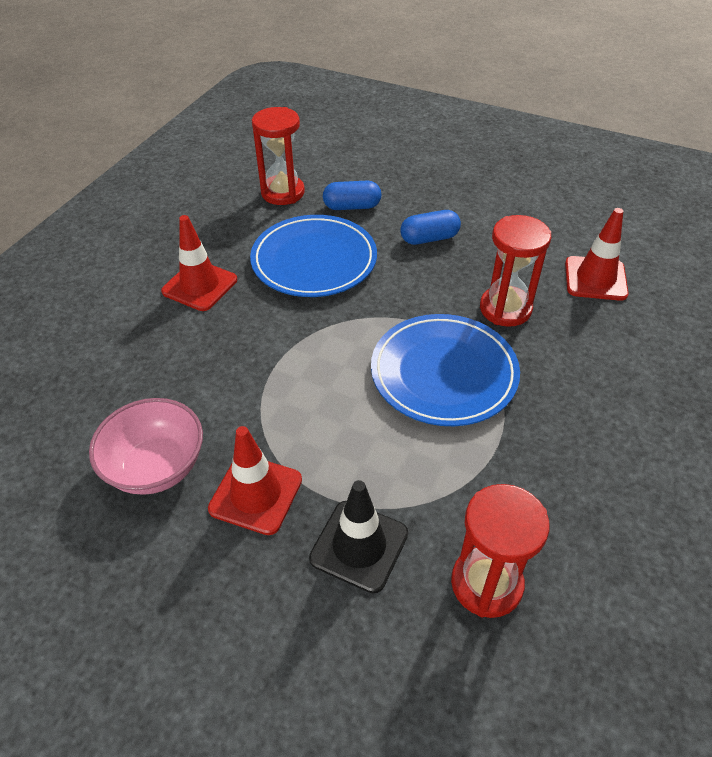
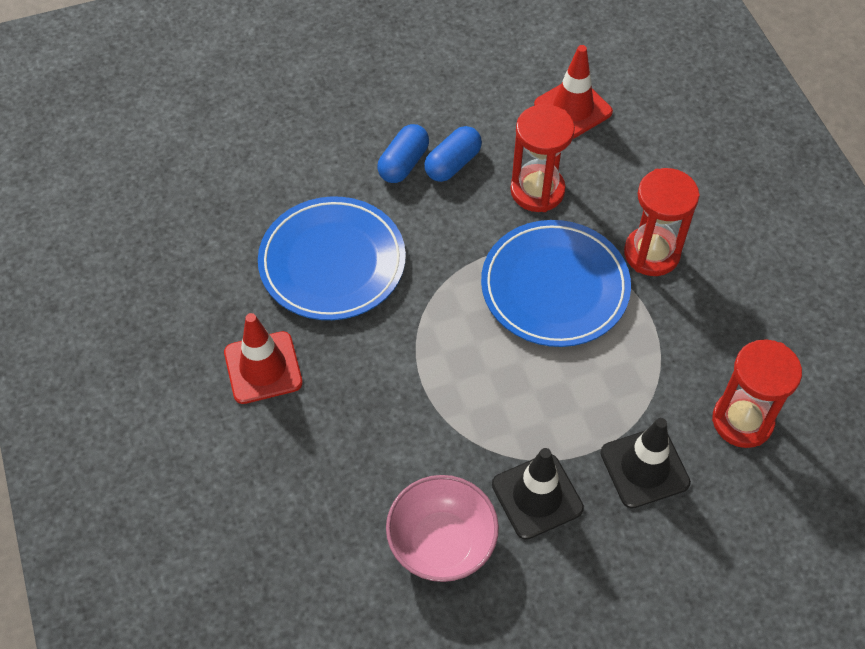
camera: 45 degrees left, 10 degrees up
red traffic cone [208,426,302,535] -> black traffic cone [492,448,584,540]
red hourglass [252,107,305,205] -> red hourglass moved to [624,168,700,276]
blue capsule [323,181,381,210] -> blue capsule moved to [424,126,482,182]

